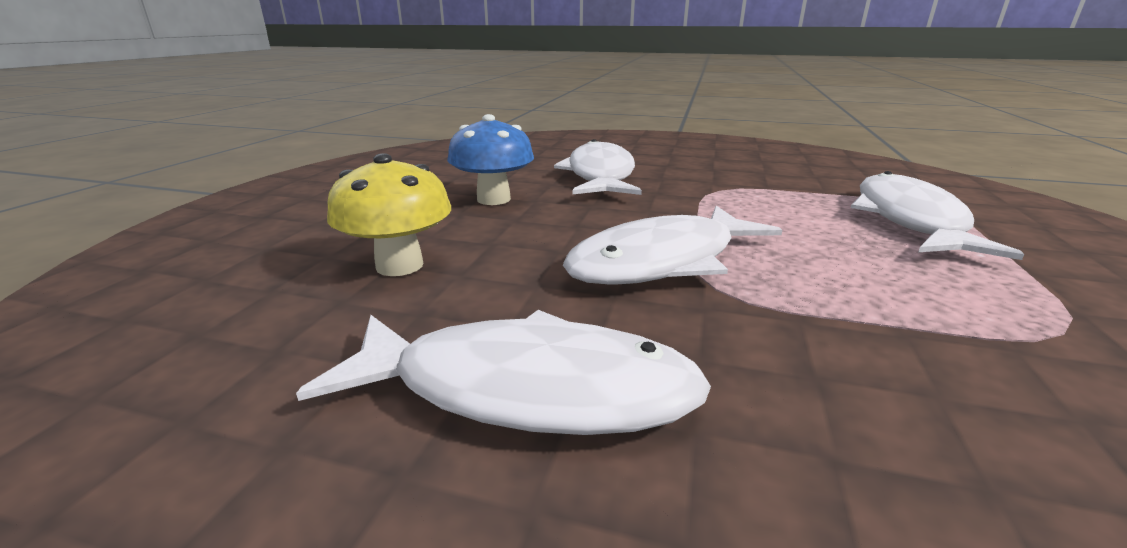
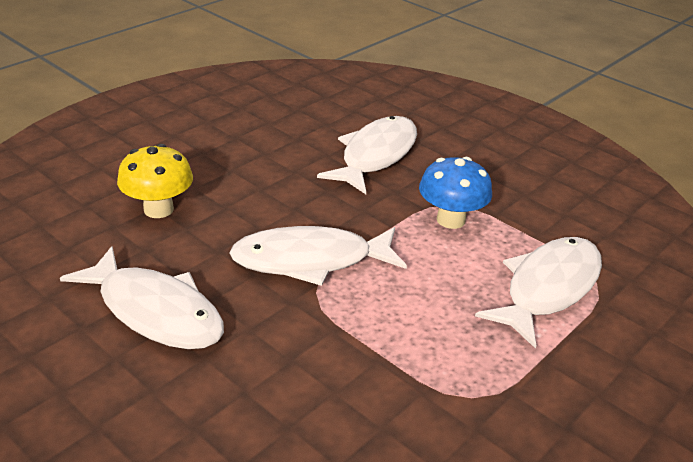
camera: 25 degrees right, 10 degrees up
blue mushroom [447,114,534,205] -> blue mushroom moved to [419,157,492,229]

